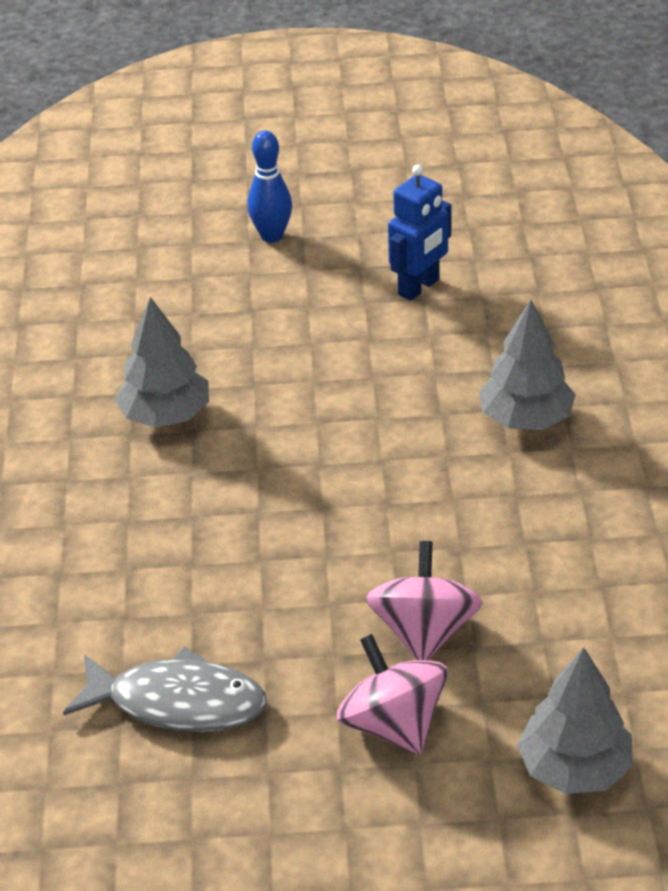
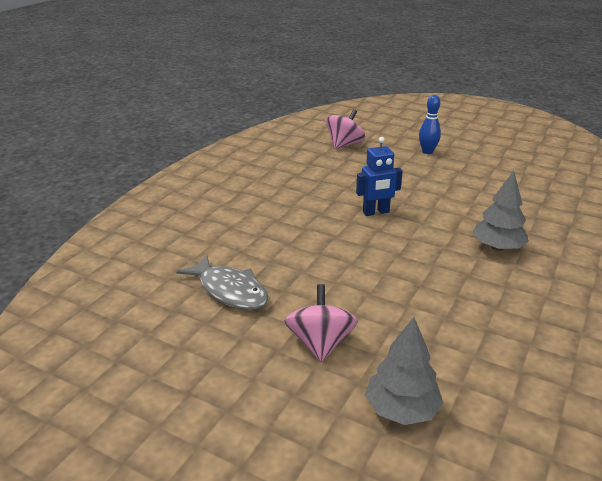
camera: 30 degrees right, 10 degrees down
grey tree [115,297,209,427] -> none
pink spinning top [366,541,483,660] -> pink spinning top moved to [326,109,365,149]
blue robot [388,165,451,301] -> blue robot moved to [356,137,403,216]

